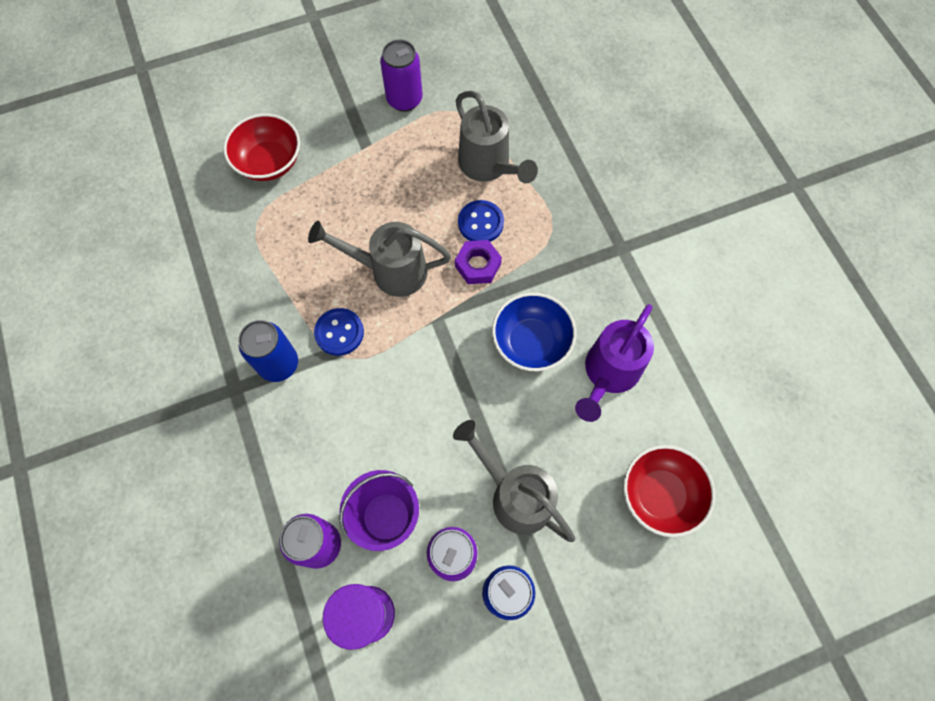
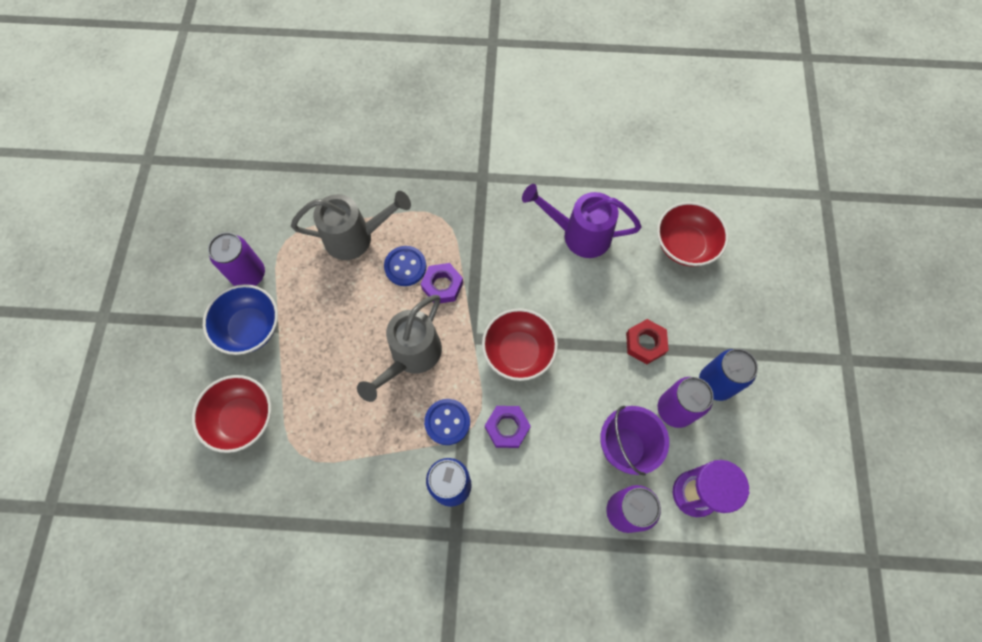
camera: 65 degrees left, 0 degrees up
grey watering can [453,420,575,542] -> red nut [626,319,669,364]
blue bowl [492,293,576,372] -> blue bowl moved to [203,284,278,355]
purple watering can [575,304,654,422] -> purple watering can turned 135 degrees clockwise [522,184,642,258]
none -> red bowl [482,308,558,381]
none -> purple nut [485,406,531,448]

